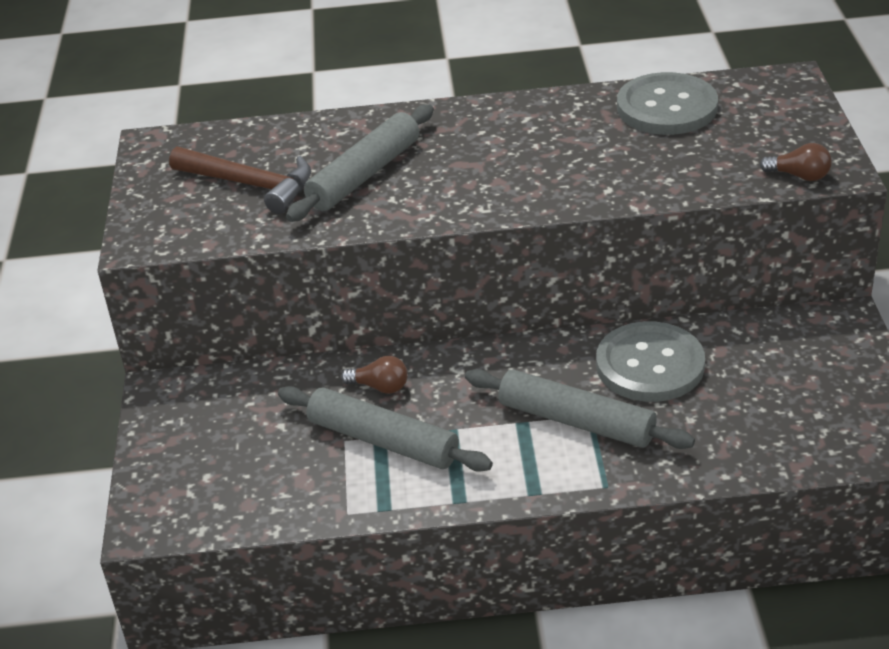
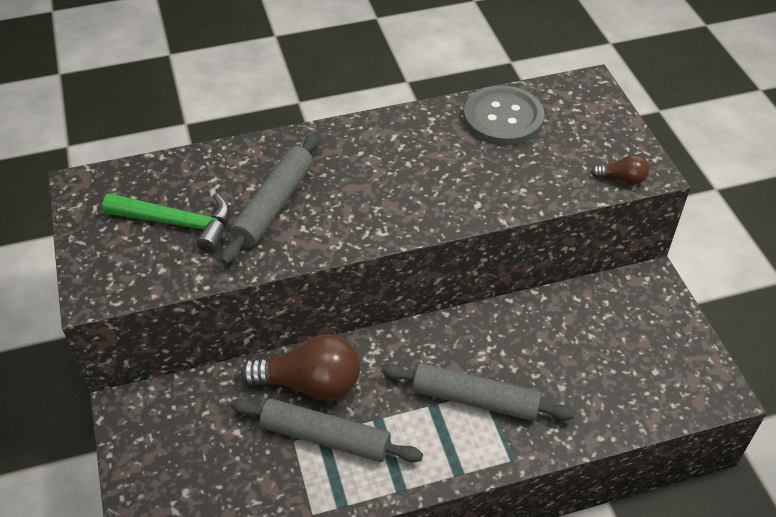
camera: 15 degrees left, 10 degrees up
brown hammer [169,147,311,214] -> green hammer [102,193,230,253]
brown light bulb [341,356,408,394] -> brown light bulb [241,334,360,400], size x2.09
grey button [596,321,705,402] -> none

